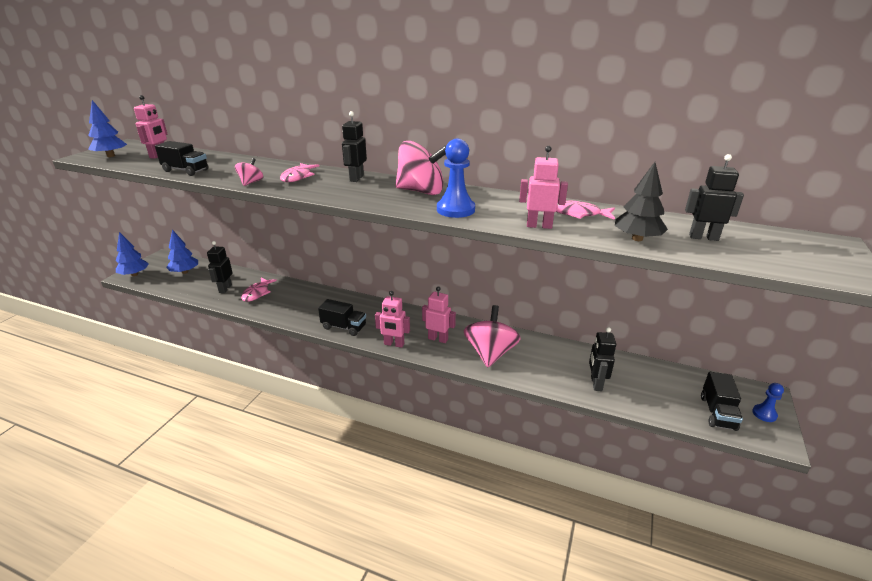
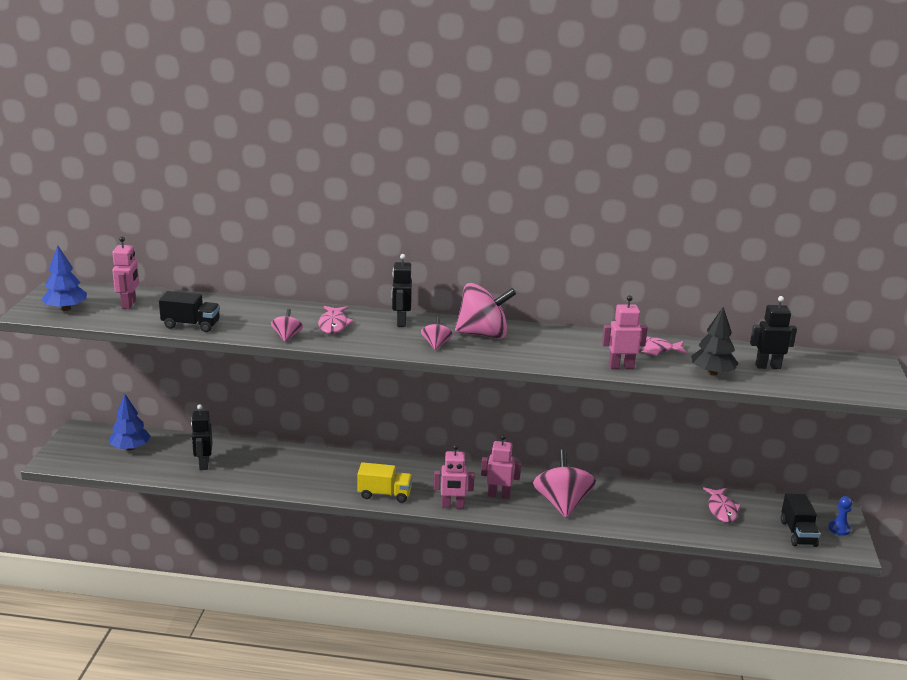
camera: 15 degrees left, 5 degrees down
blue tree [115,232,149,276] -> none
pink fish [241,278,277,302] -> pink fish moved to [703,487,741,523]
black truck [318,299,366,336] -> yellow truck [357,462,412,503]
blue pawn [437,139,475,218] -> none
black robot [589,327,616,391] -> none
none -> pink spinning top [421,317,453,350]

